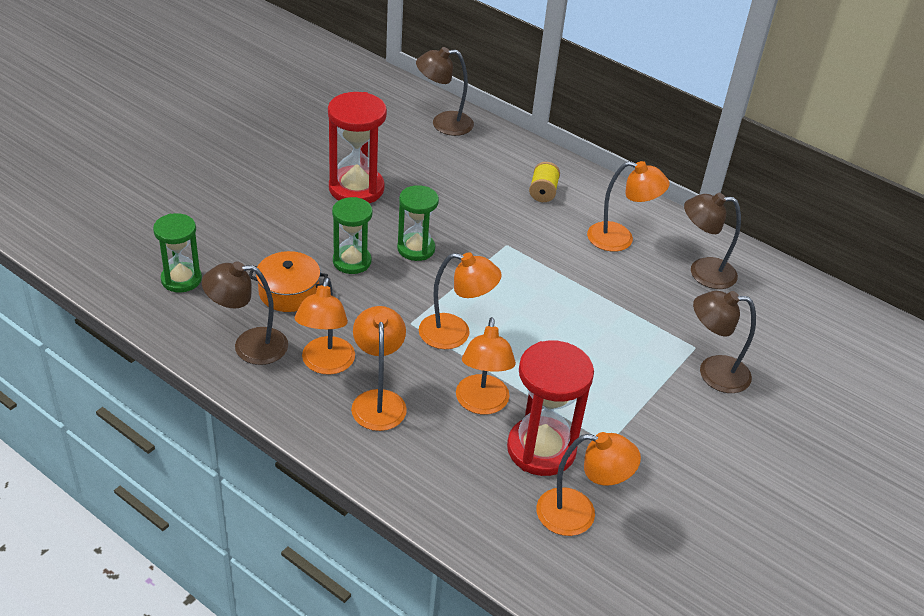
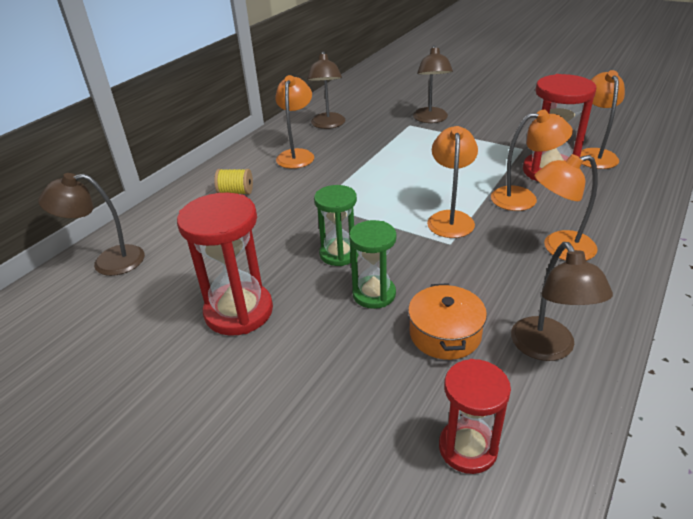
camera: 90 degrees left, 5 degrees down
green hourglass [153,213,202,293] -> red hourglass [439,359,511,474]
orange lamp [295,278,355,375] -> none
brown lamp [416,47,474,136] -> brown lamp turned 90 degrees clockwise [38,173,145,276]

